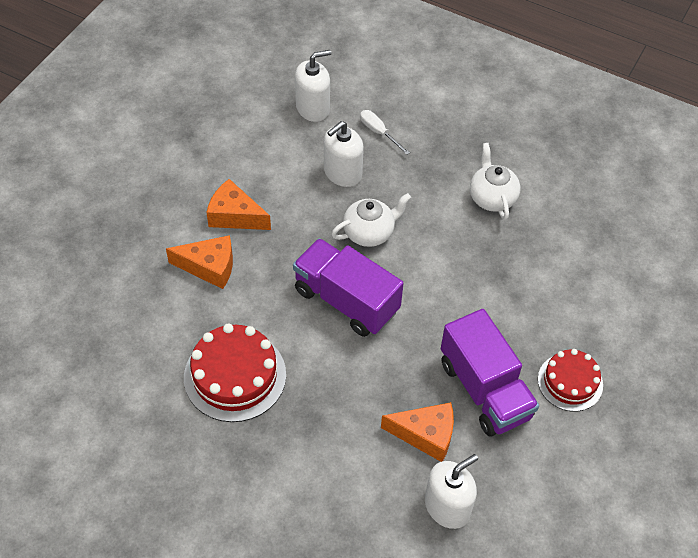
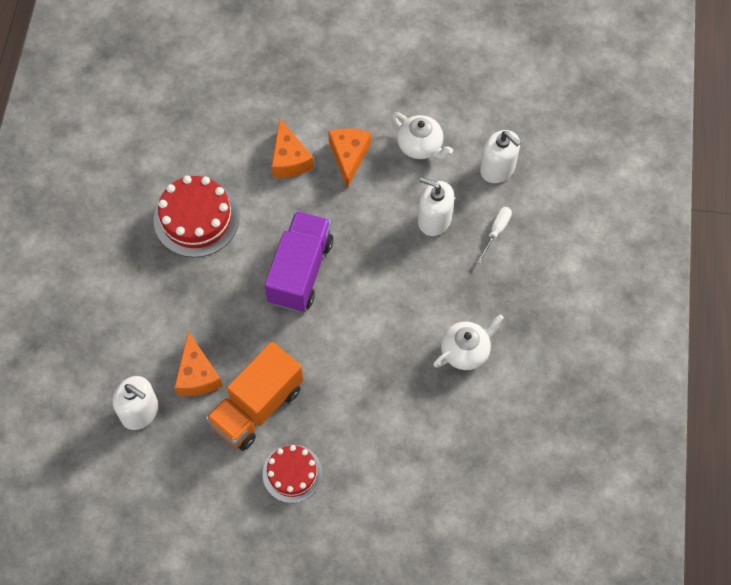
camera: 70 degrees right, 10 degrees up
white teapot [331,193,411,247] -> white teapot moved to [392,112,453,159]
purple truck [441,309,539,437] -> orange truck [206,342,303,451]

